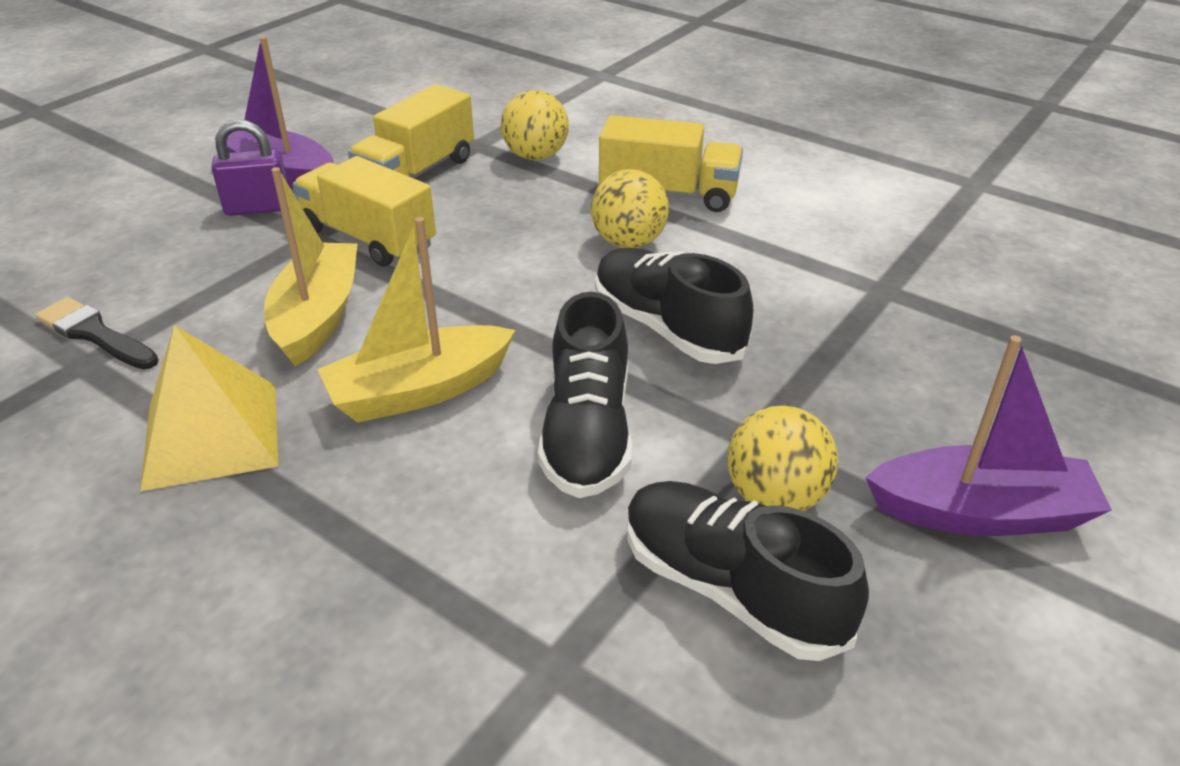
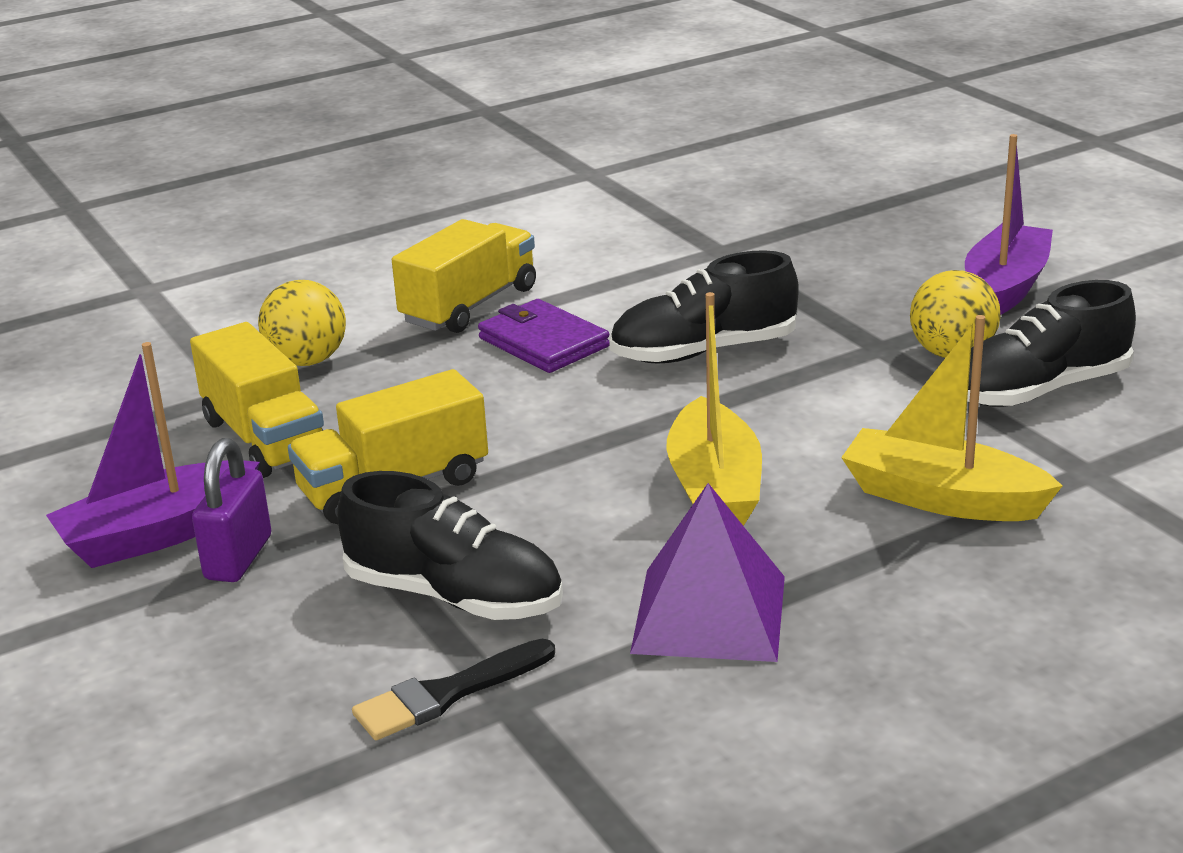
camera: 65 degrees left, 10 degrees down
yellow pyramid [140,325,278,491] -> purple pyramid [630,483,785,662]
yellow boat [264,167,357,366] -> yellow boat moved to [841,315,1063,521]
black shoe [538,292,632,498] -> black shoe moved to [337,471,563,620]
yellow ball [591,169,669,248] -> purple wallet [478,299,610,373]

